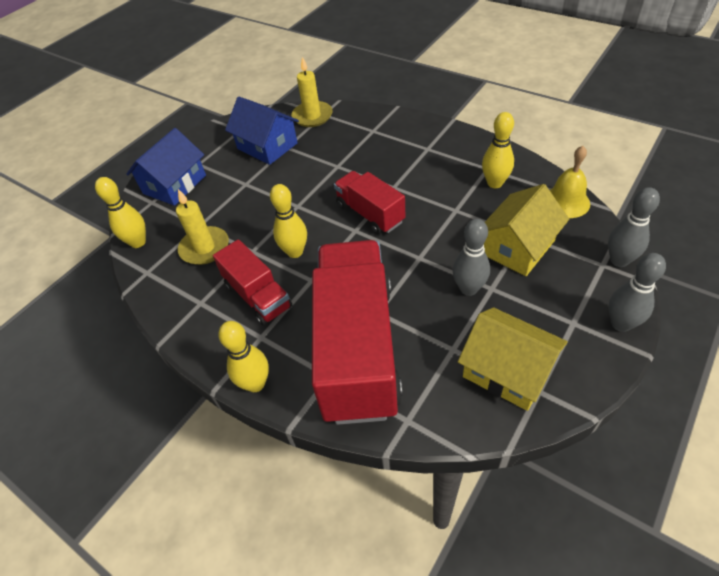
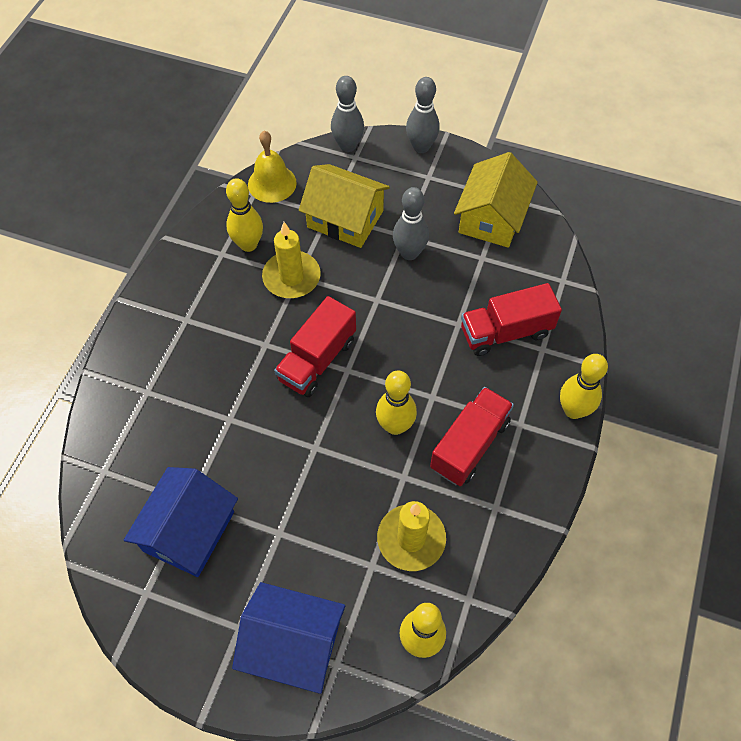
camera: 110 degrees left, 10 degrees up
yellow candle [291,57,333,127] -> yellow candle moved to [262,222,321,298]
red truck [312,240,403,425] -> red truck [461,283,562,356], size x0.52

